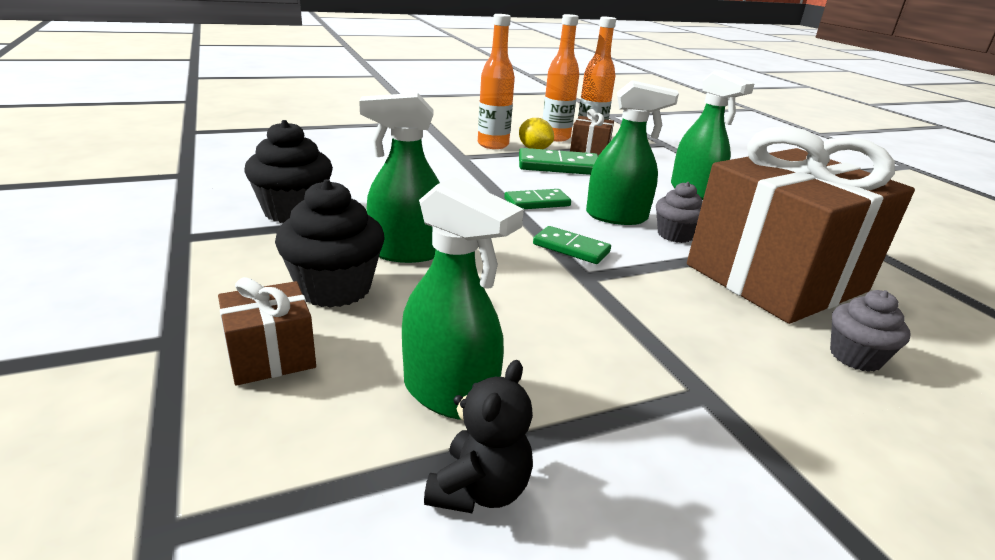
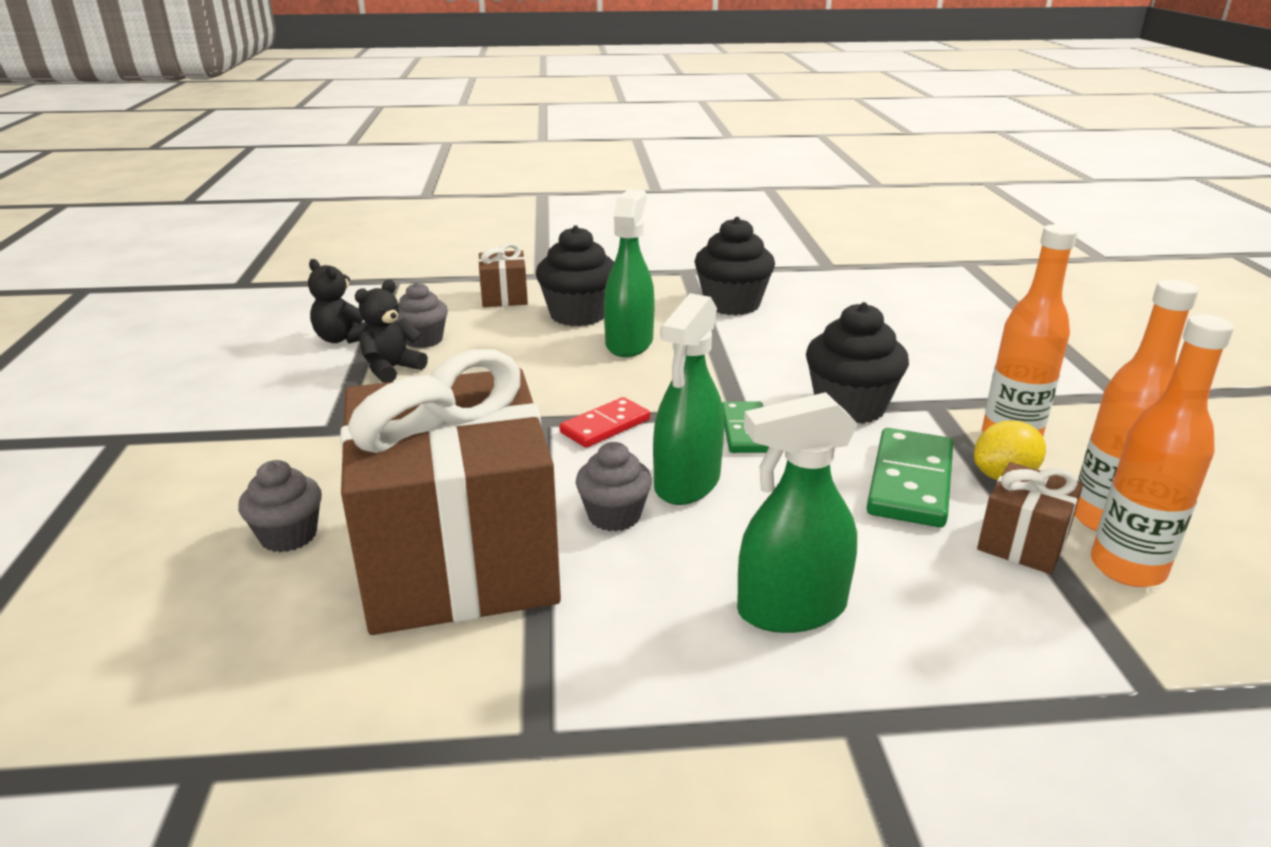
camera: 110 degrees right, 0 degrees up
green spray bottle [402,177,524,420] -> grey cupcake [395,282,448,348]
green domino [533,226,611,264] -> red domino [559,397,650,448]
none -> black teddy bear [355,280,428,383]
none -> black cupcake [806,302,909,424]

